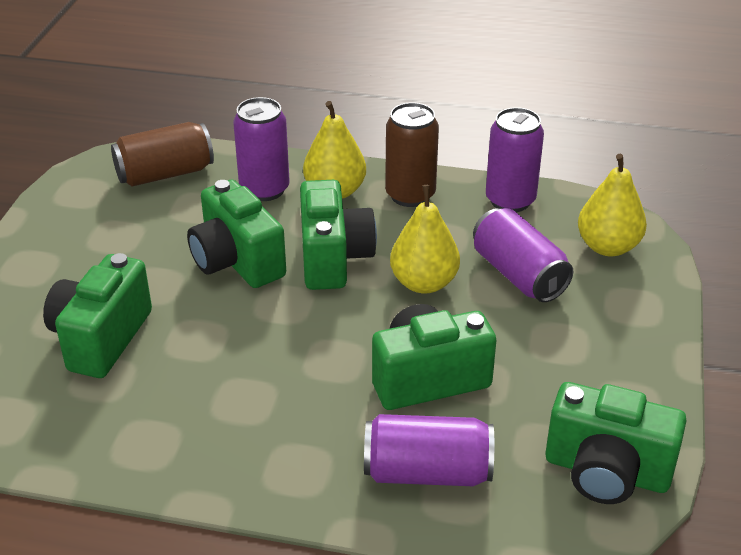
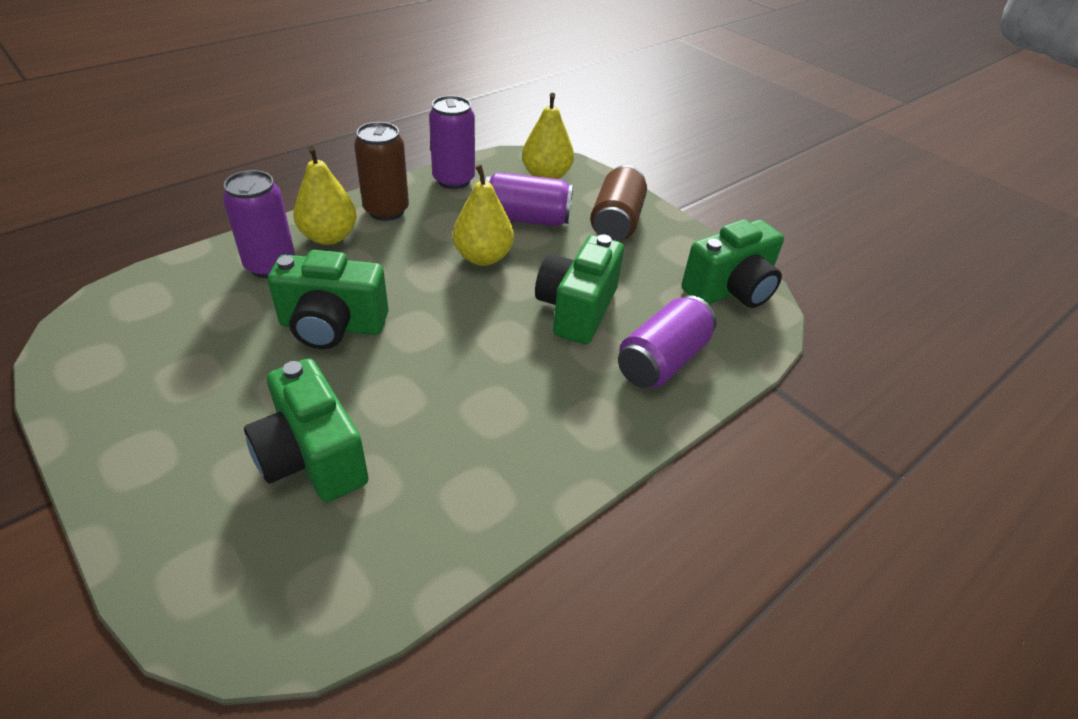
camera: 55 degrees left, 5 degrees up
brown can [111,122,214,187] -> brown can moved to [590,165,647,241]
green camera [300,180,377,290] -> none

